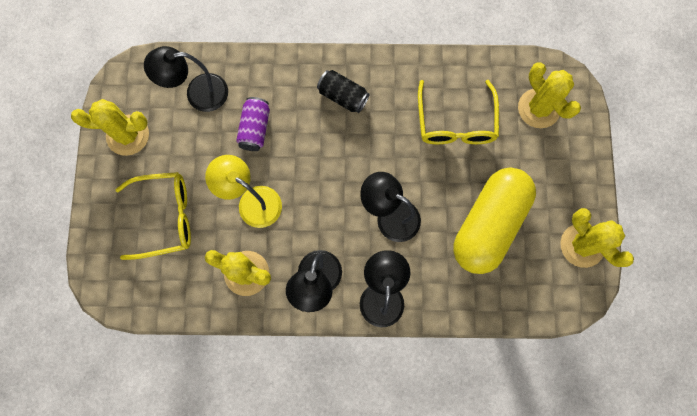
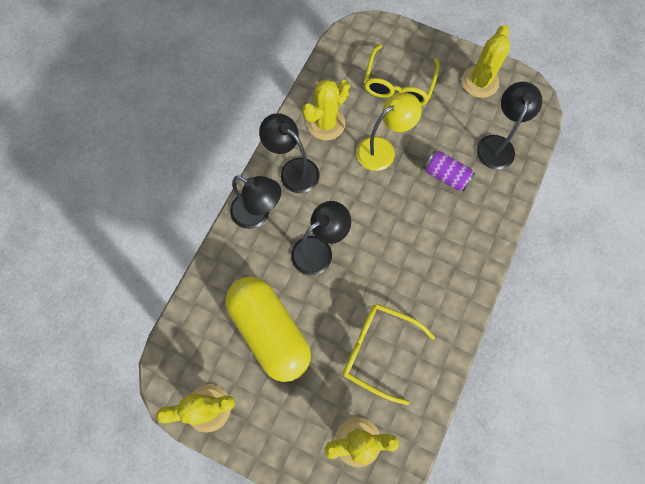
camera: 115 degrees right, 5 degrees down
black can [317,70,370,113] -> none

